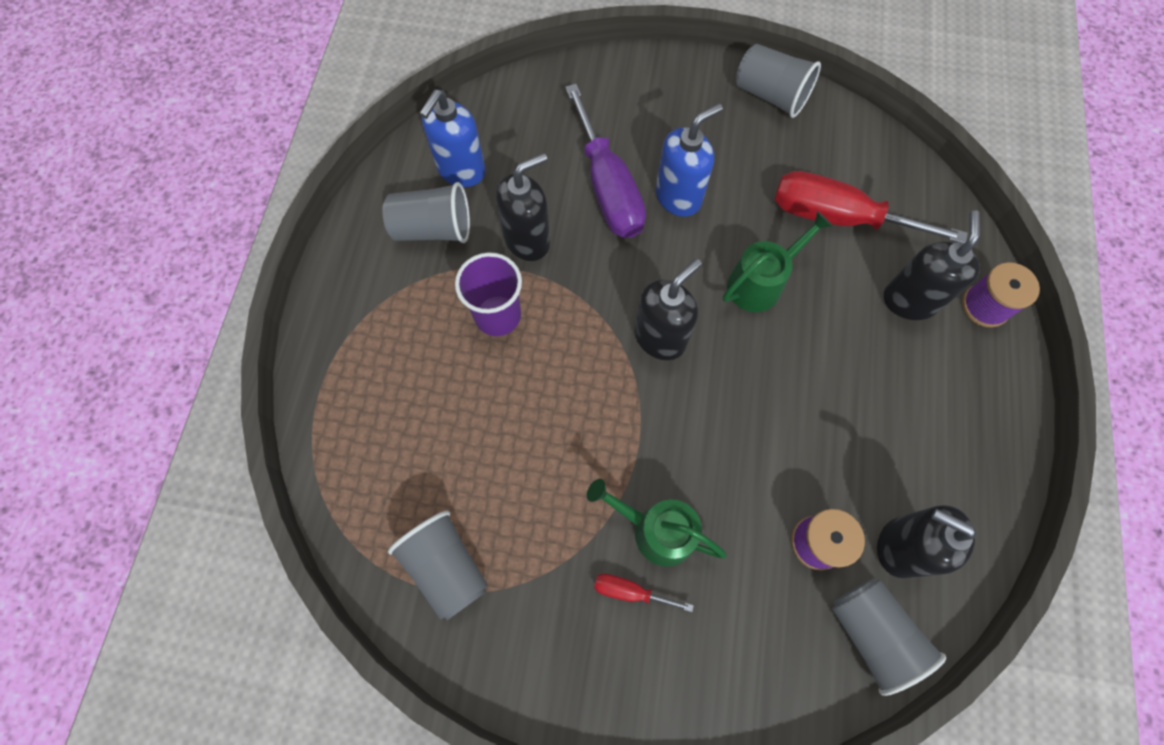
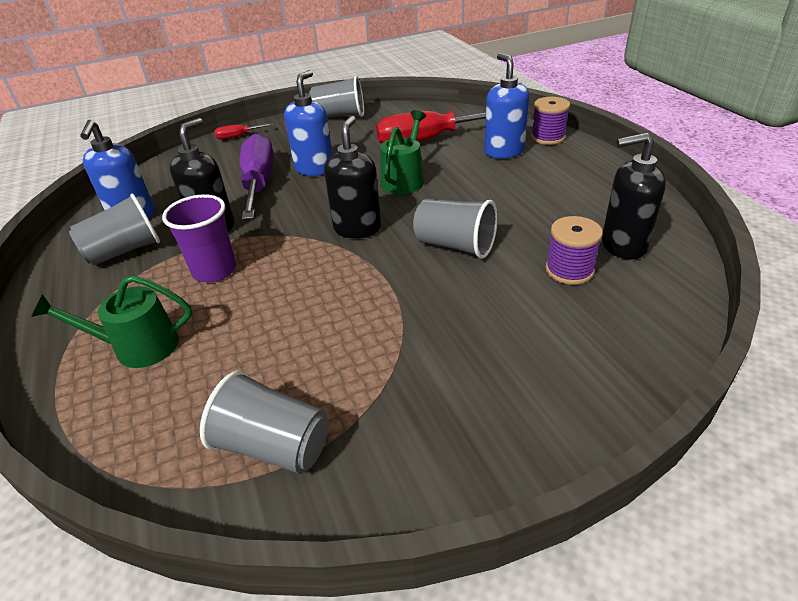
camera: 30 degrees left, 30 degrees down
purple screwdriver [565,84,646,238] -> purple screwdriver turned 135 degrees counterclockwise [240,133,274,220]
green watering can [587,479,727,567] -> green watering can moved to [31,275,192,368]
red screwdriver [594,574,694,612] -> red screwdriver moved to [215,123,273,140]
grey cup [832,578,946,696] -> grey cup moved to [413,199,498,259]
black soap dispenser [884,210,980,320] -> blue soap dispenser [484,53,529,158]

